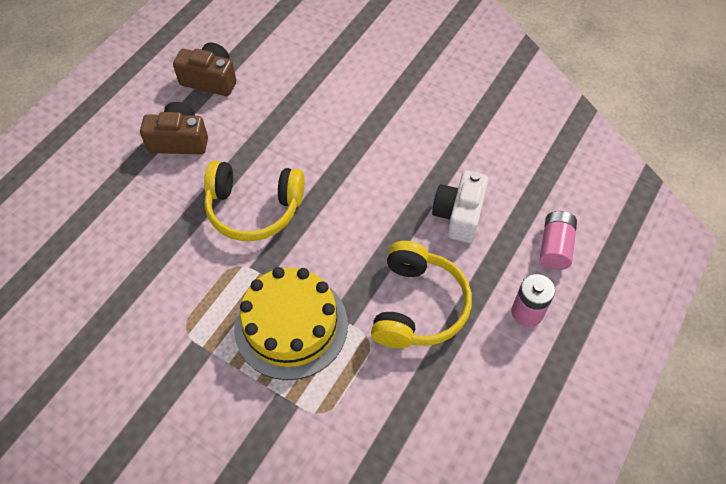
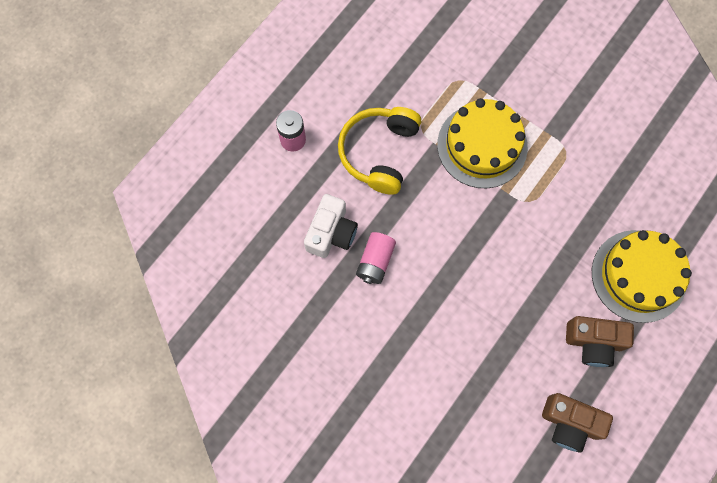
camera: 175 degrees left, 15 degrees up
yellow headphones [204,161,305,241] -> none
pink battery [540,211,577,270] -> pink battery moved to [356,232,396,284]
none -> yellow cake [592,230,692,323]

